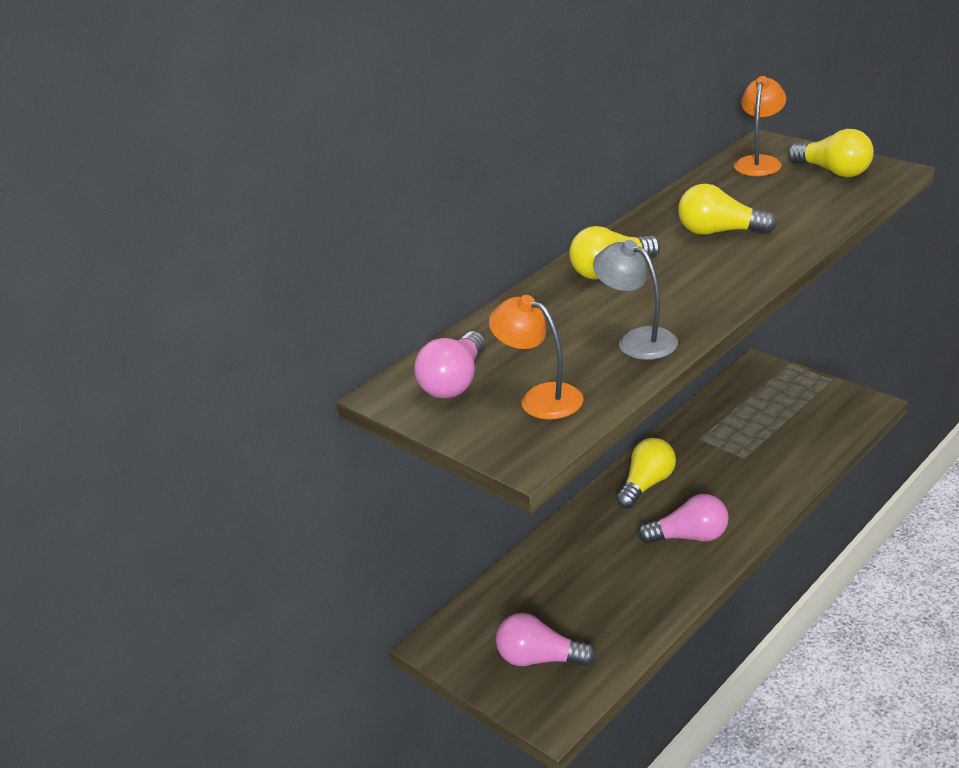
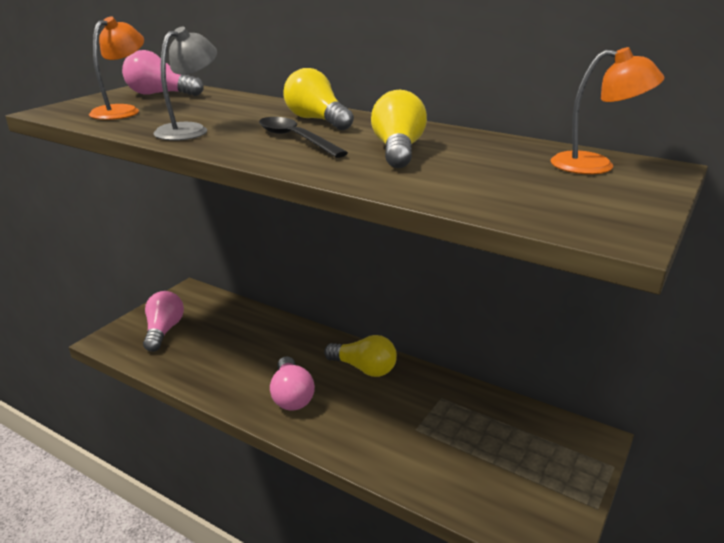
camera: 75 degrees right, 5 degrees down
yellow light bulb [788,129,874,177] -> none
none -> black spoon [259,117,348,158]

